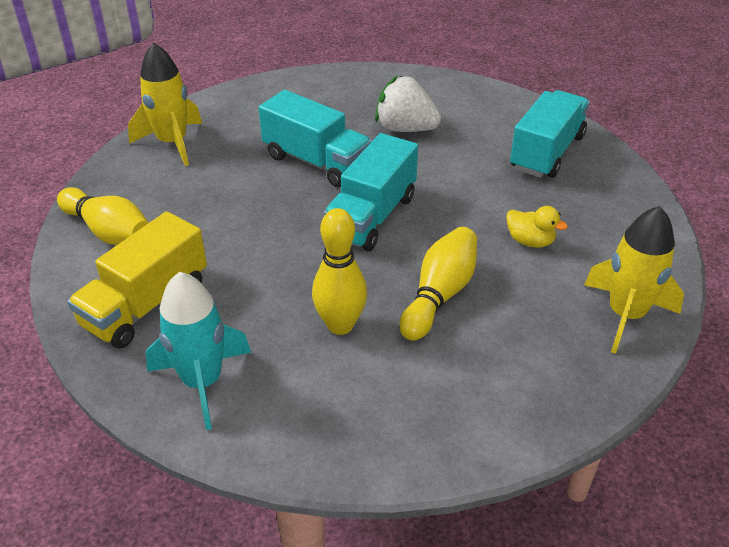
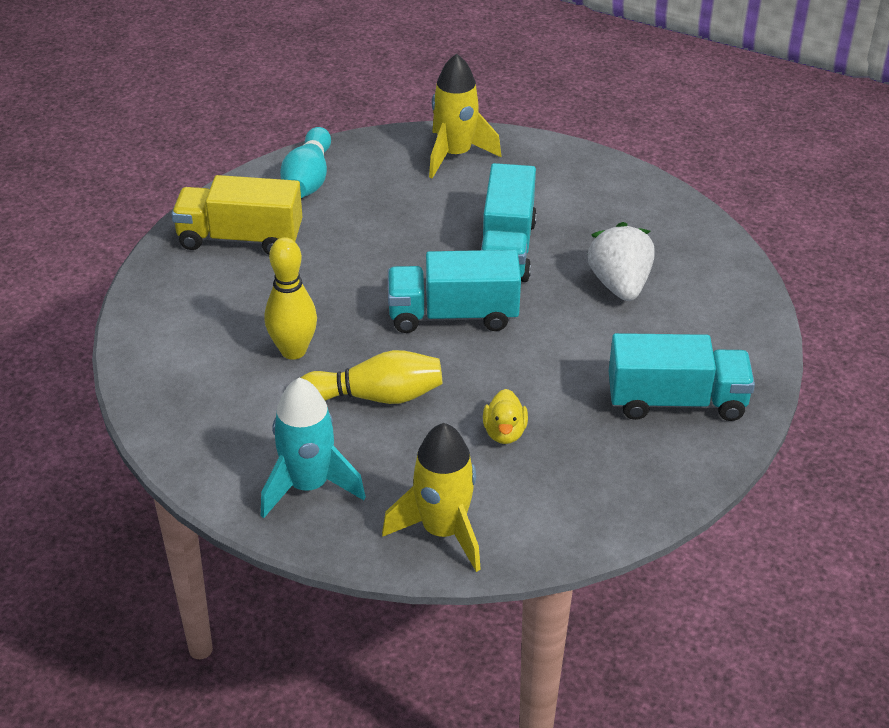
camera: 60 degrees right, 0 degrees up
yellow bowling pin [57,187,149,245] -> turquoise bowling pin [280,127,331,198]
turquoise rocket [146,272,251,430] -> turquoise rocket moved to [261,378,366,518]

